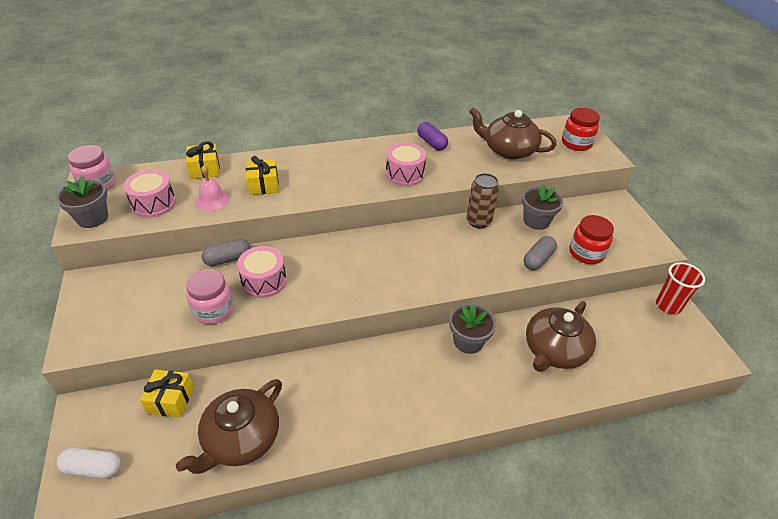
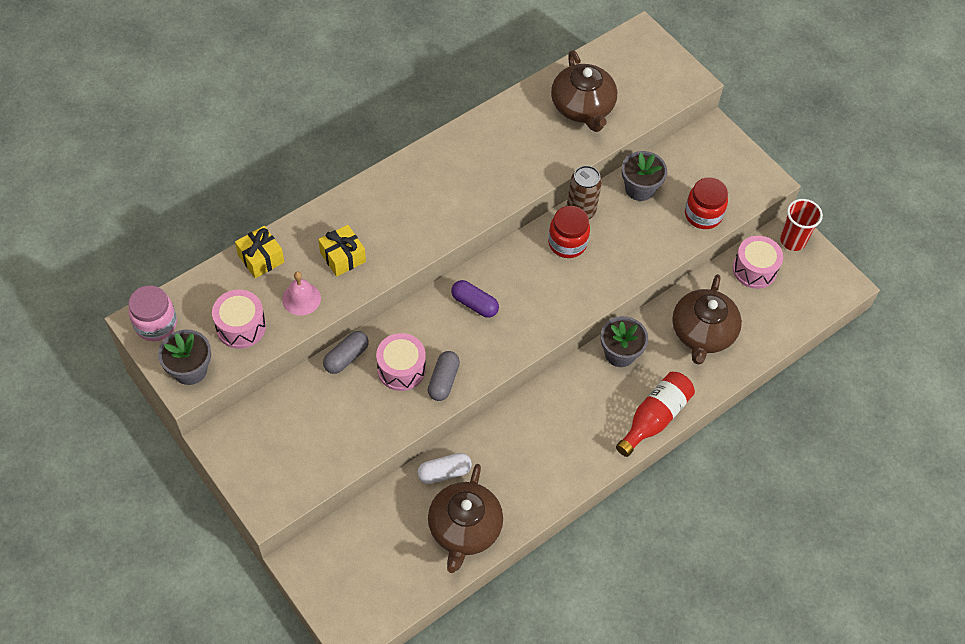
camera: 25 degrees left, 15 degrees up
white capsule [57,448,121,479] -> white capsule moved to [417,453,472,484]
yellow gift [140,369,194,417] -> none
pink jar [186,269,234,324] -> none
pink drum [386,143,426,186] -> pink drum moved to [733,236,783,289]
purple capsule [417,122,448,151] -> purple capsule moved to [451,280,499,318]
brown teapot [469,108,557,159] -> brown teapot turned 105 degrees counterclockwise [551,50,617,132]
grey capsule [523,236,557,270] -> grey capsule moved to [428,351,460,401]
red jar [562,108,600,151] -> red jar moved to [548,206,590,258]
none -> red bottle [616,372,695,457]

